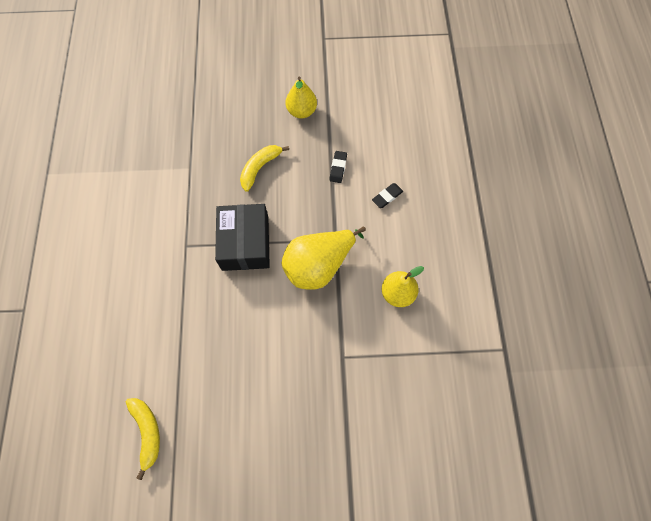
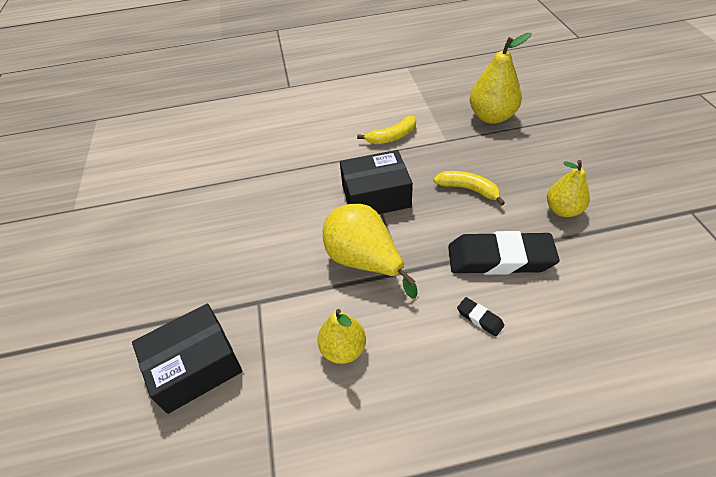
camera: 85 degrees right, 20 degrees down
yellow banana [126,398,160,480] -> yellow banana moved to [357,116,416,144]
black eraser [329,151,347,183] -> black eraser [448,231,560,275], size x2.39
none -> black box [132,303,243,414]
none -> yellow pear [470,33,532,124]

